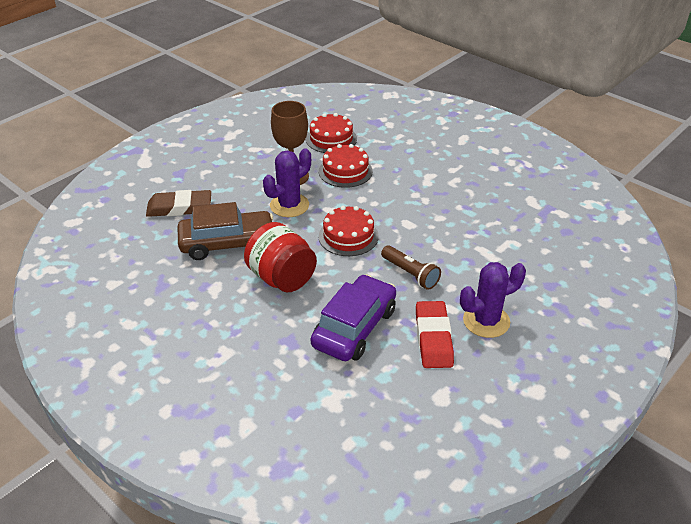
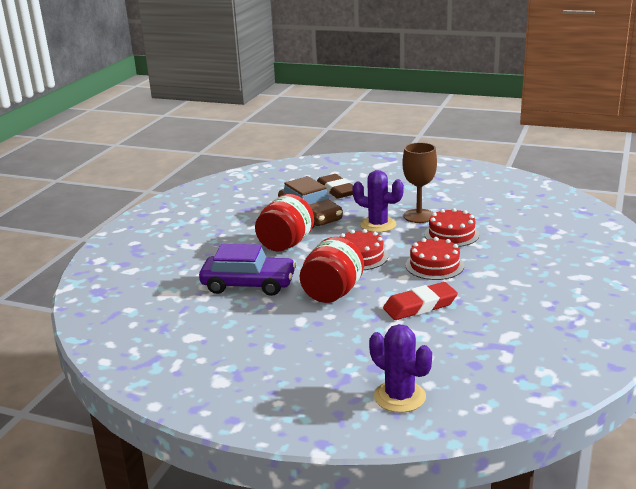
camera: 70 degrees right, 15 degrees down
red cake [306,113,357,153] -> red cake moved to [405,237,464,280]
brown flashlight [381,245,441,290] -> red jar [300,237,364,303]
red eraser [416,301,454,368] -> red eraser moved to [383,282,458,320]
purple cactus [460,262,526,338] -> purple cactus moved to [369,324,432,413]

